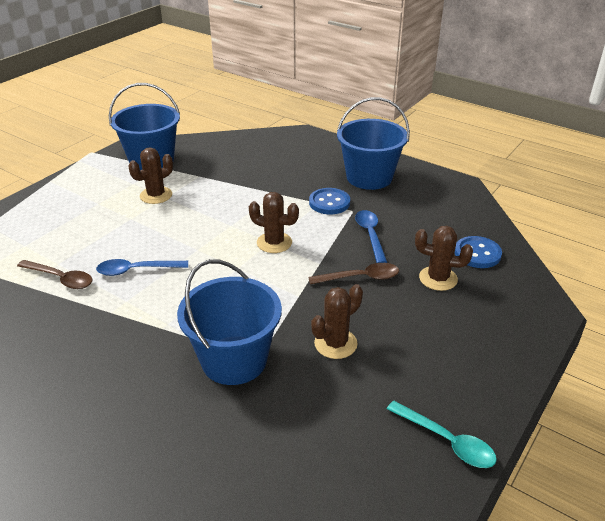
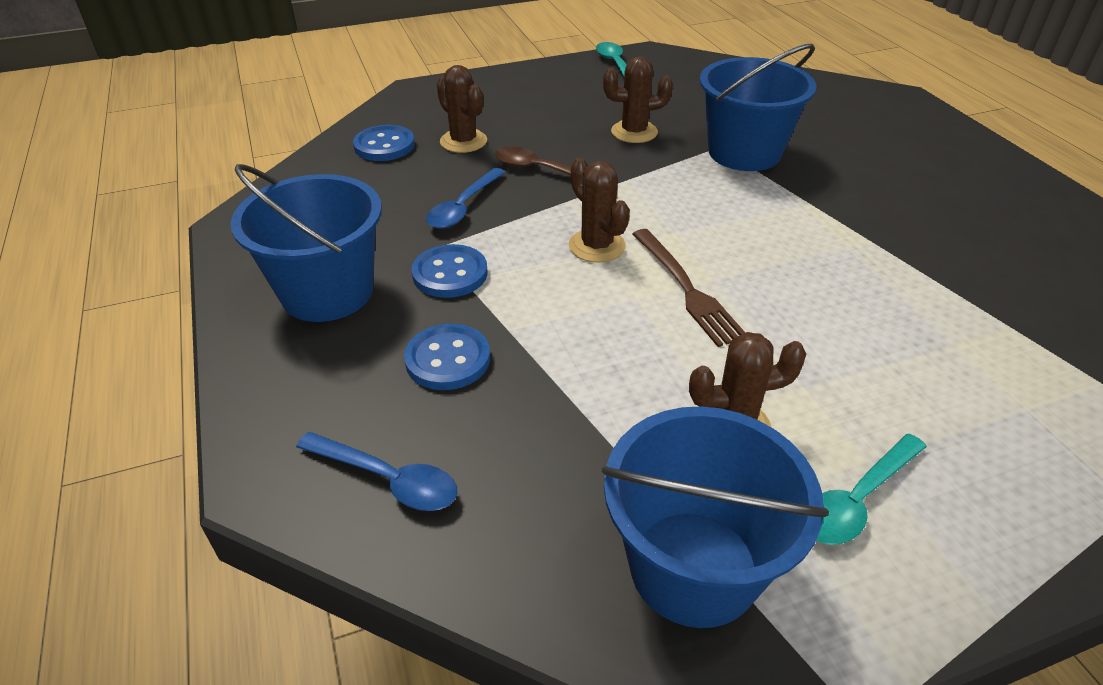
camera: 145 degrees left, 5 degrees up
brown spoon [17,260,93,289] -> none
blue spoon [96,259,188,276] -> blue spoon moved to [296,432,458,511]
none -> blue button [404,324,490,390]
none -> brown fork [633,229,745,347]
none -> turquoise spoon [816,434,927,545]

